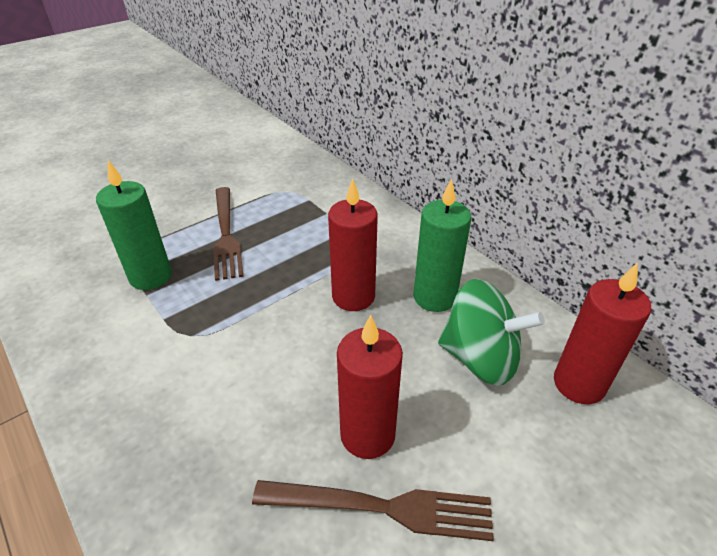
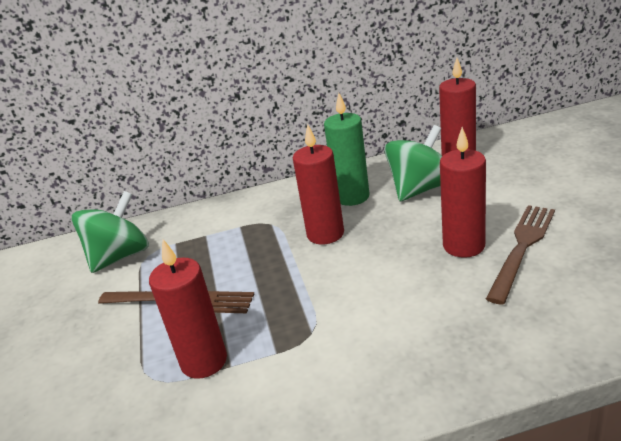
camera: 60 degrees left, 10 degrees down
green candle [96,160,172,290] -> red candle [149,240,227,379]
none -> green spinning top [72,191,149,273]

